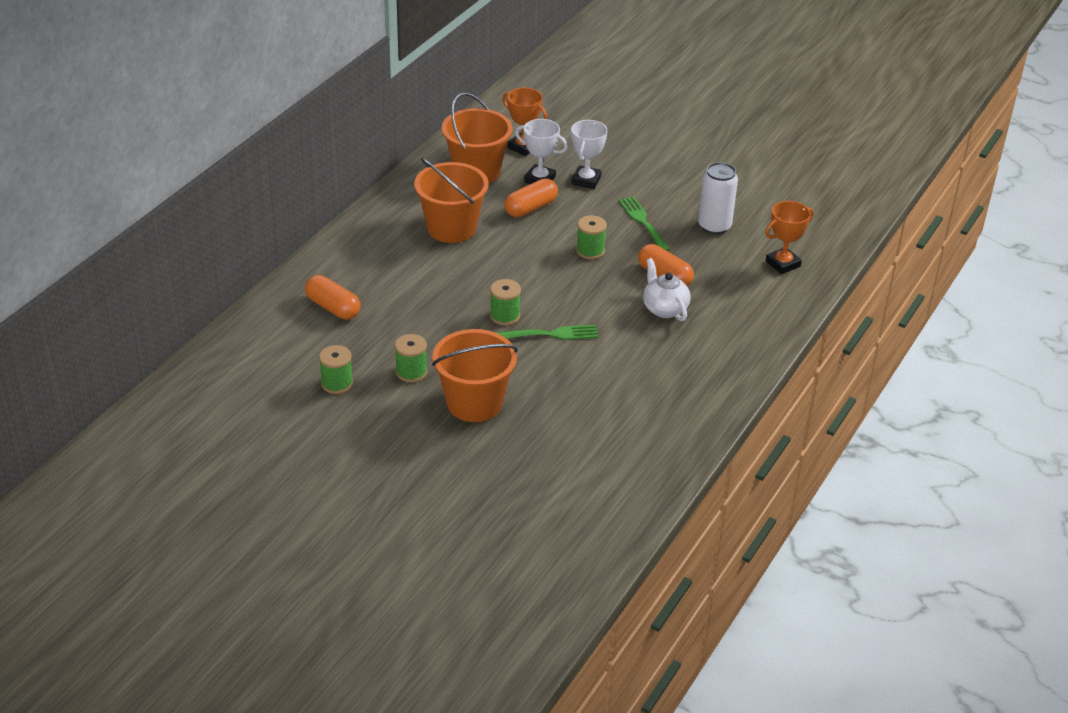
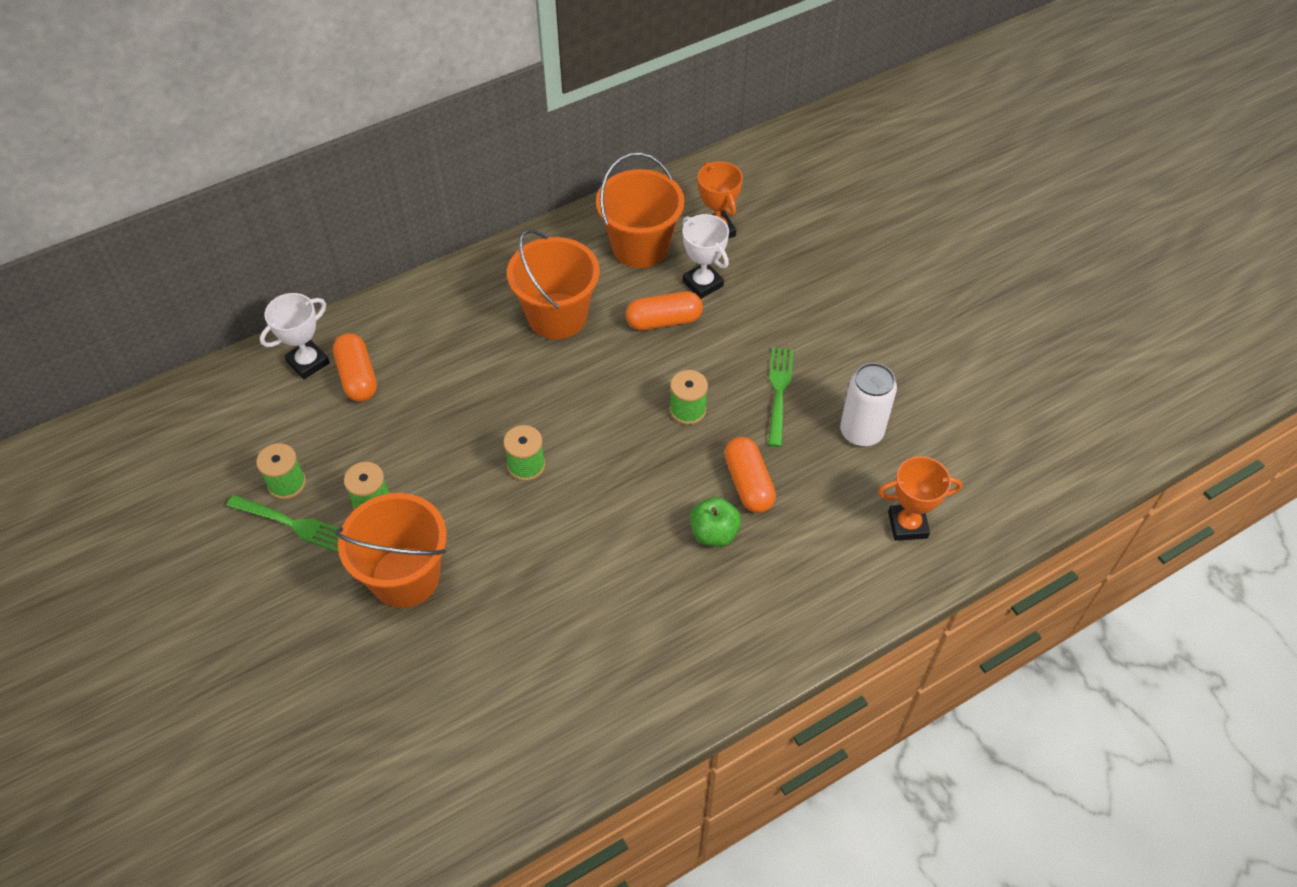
camera: 30 degrees right, 15 degrees up
green fork [495,325,598,340] -> green fork moved to [227,495,339,553]
white trophy [571,120,607,189] -> white trophy moved to [260,293,330,379]
white teapot [643,258,691,321] -> green apple [690,497,741,547]

